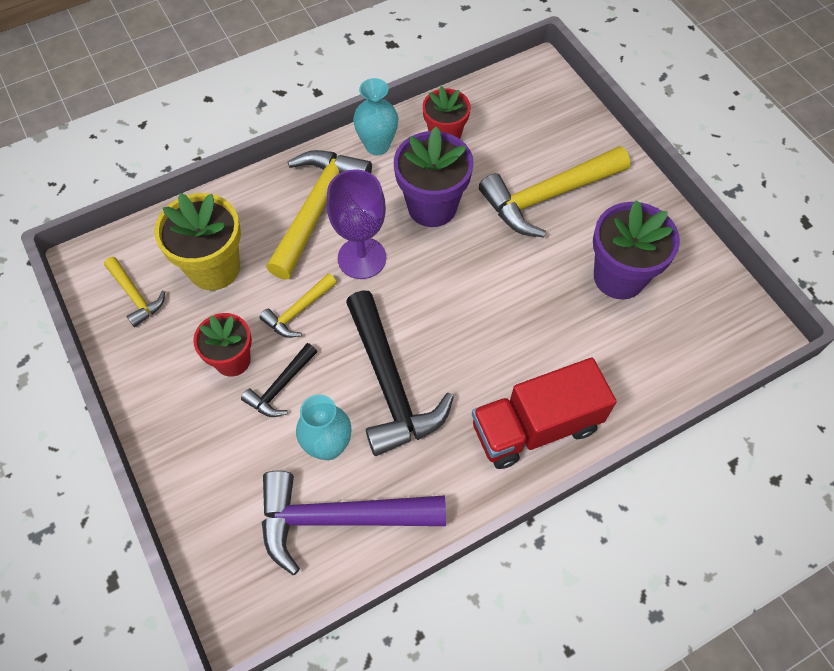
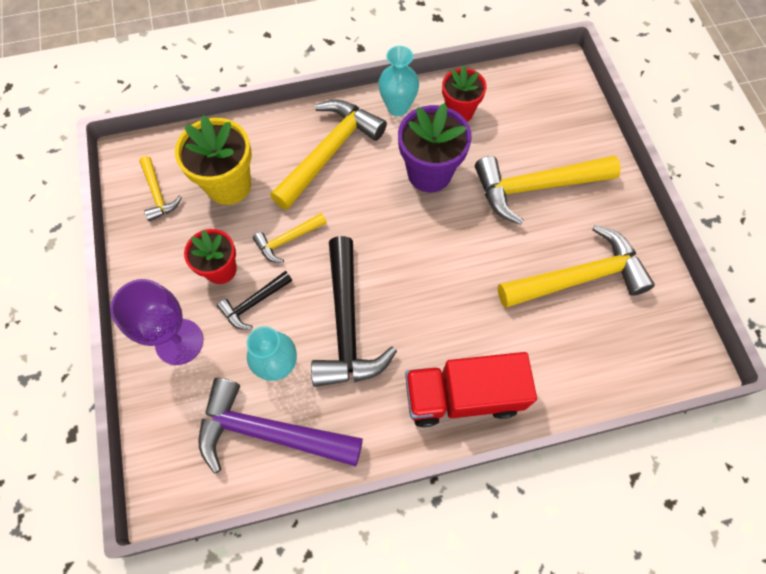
camera: 15 degrees right, 5 degrees up
purple goblet [327,169,386,279] -> purple goblet moved to [110,279,203,365]
purple flower pot [593,200,680,299] -> yellow hammer [498,225,655,308]

